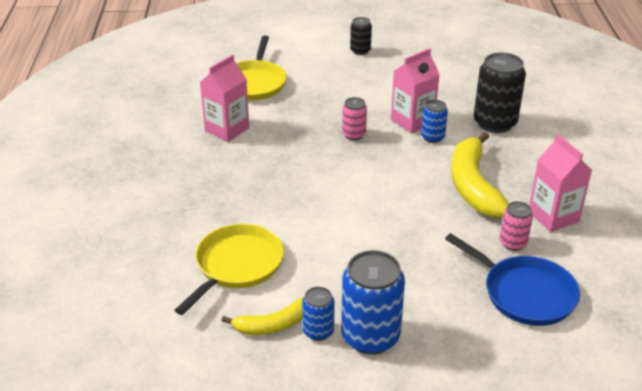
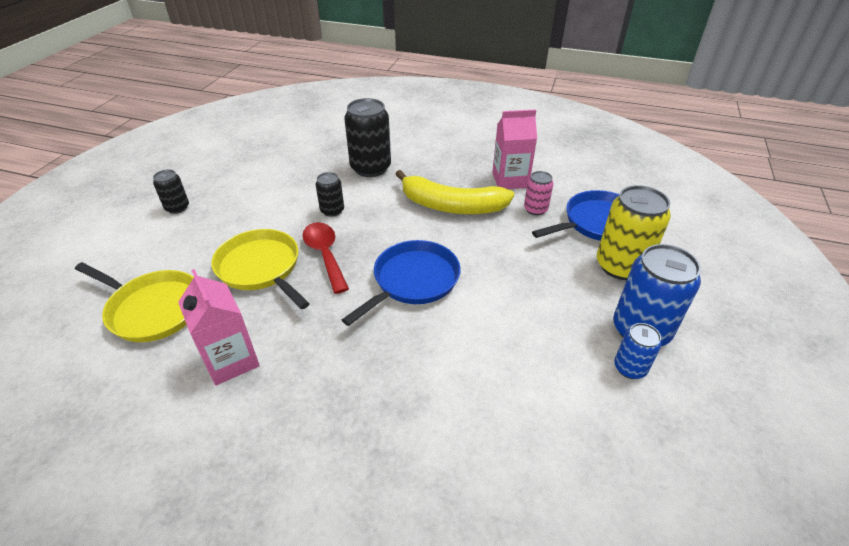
camera: 70 degrees left, 5 degrees up
yellow pan [175,224,284,315] -> yellow pan moved to [211,229,310,309]
yellow banana [221,297,304,335] -> none
pink can [342,97,367,140] -> red spoon [302,222,349,294]
pink carton [391,48,440,133] -> black can [316,172,344,217]
blue can [421,100,448,143] -> none
none -> blue pan [342,240,461,326]
none -> yellow can [597,185,671,280]

